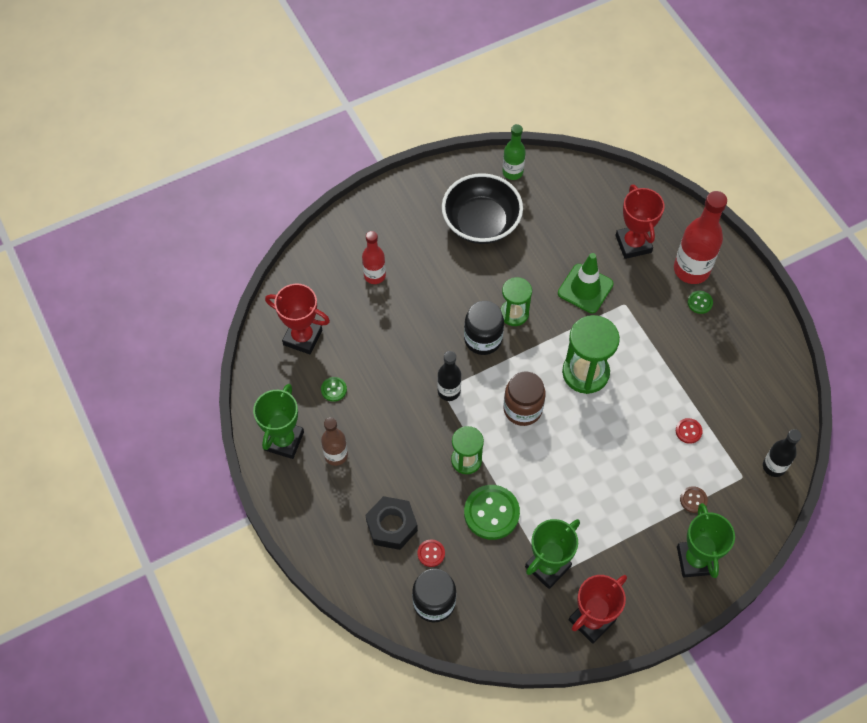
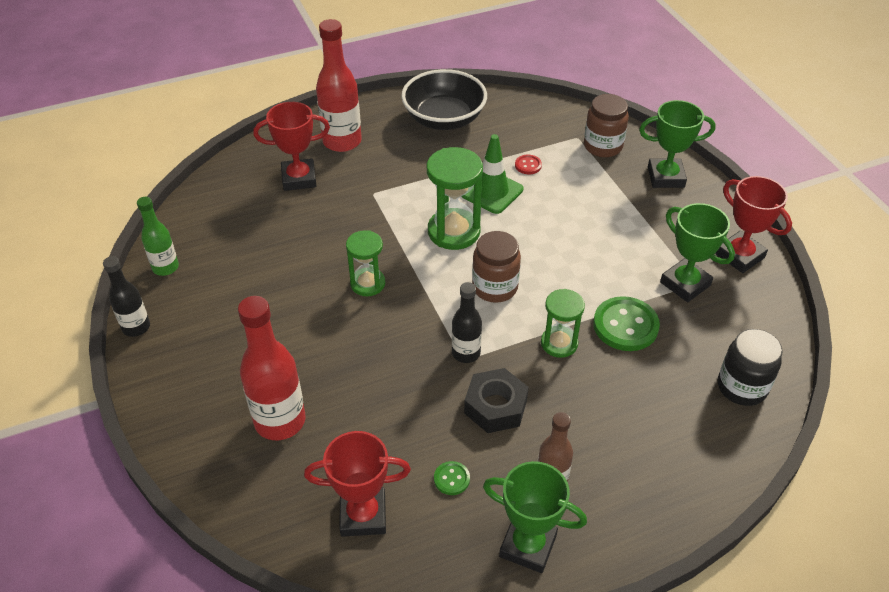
camera: 85 degrees left, 15 degrees down
red trophy [265,284,330,355] -> red trophy turned 60 degrees clockwise [304,431,411,537]
red bottle [362,231,386,284] -> red bottle [238,296,306,440], size x1.69
black nut [366,496,418,550] -> black nut moved to [464,368,529,433]
red button [417,539,445,567] -> none
black bowl [442,173,523,244] -> black bowl moved to [401,69,487,130]
black jar [464,301,504,355] -> none
green traffic cone [558,253,614,313] -> green traffic cone moved to [461,134,523,214]
brown button [680,486,708,513] -> none
green button [688,291,713,314] -> none
black bottle [763,429,801,477] -> black bottle moved to [103,256,150,337]
none -> brown jar [584,94,629,157]

